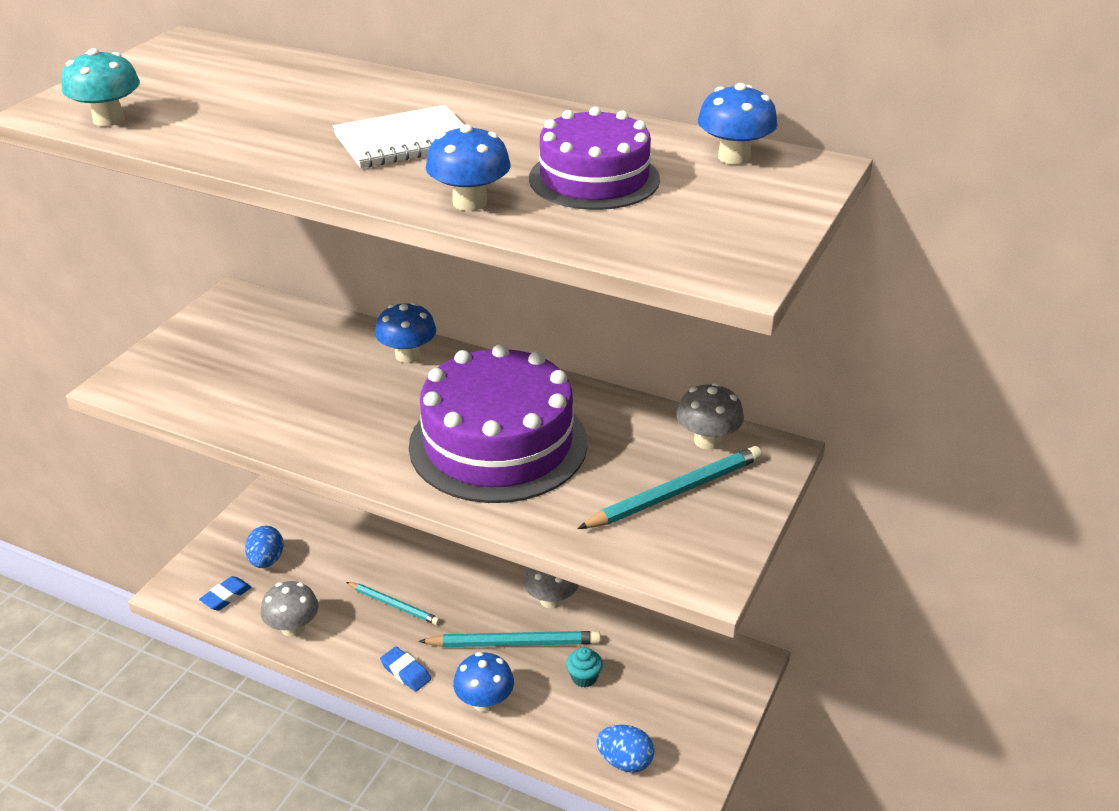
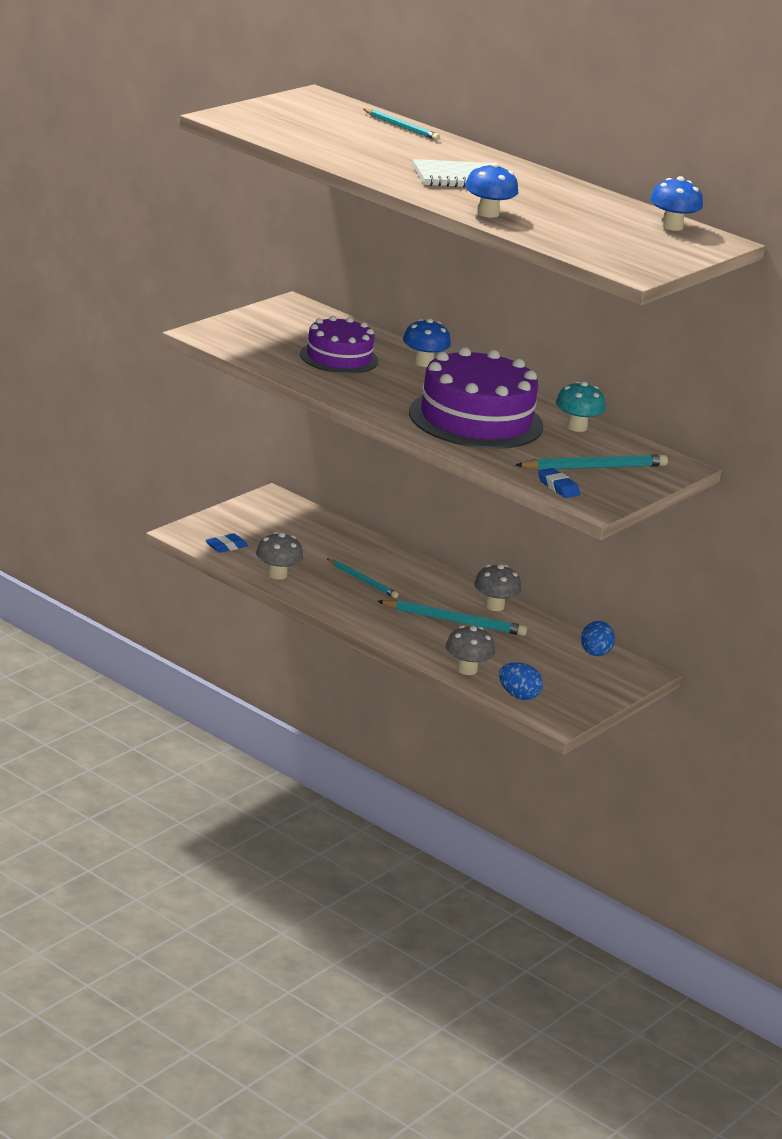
camera: 10 degrees right, 10 degrees down
turquoise mushroom [62,48,140,126] -> turquoise mushroom moved to [556,381,606,432]
blue egg [245,526,284,568] -> blue egg moved to [581,621,615,656]
blue eraser [380,647,431,692] -> blue eraser moved to [538,468,580,498]
blue mushroom [453,652,514,712] -> none
purple cake [529,107,660,210] -> purple cake moved to [300,316,378,374]
turquoise cupcake [566,647,603,687] -> none
grey mushroom [676,383,744,450] -> grey mushroom moved to [445,625,495,675]
none -> turquoise pencil [363,109,440,141]

